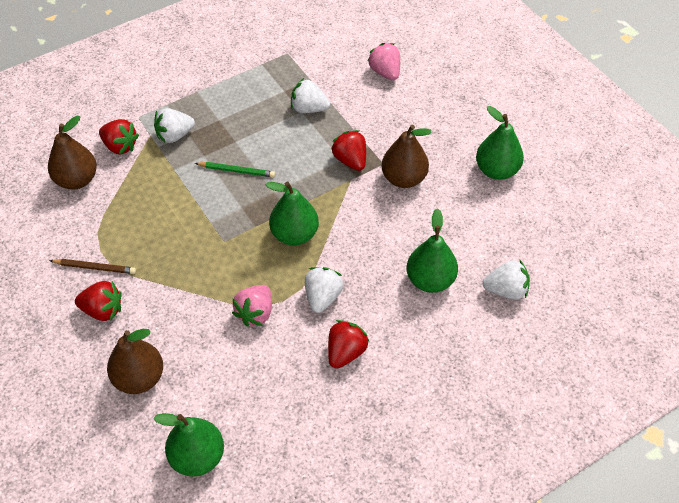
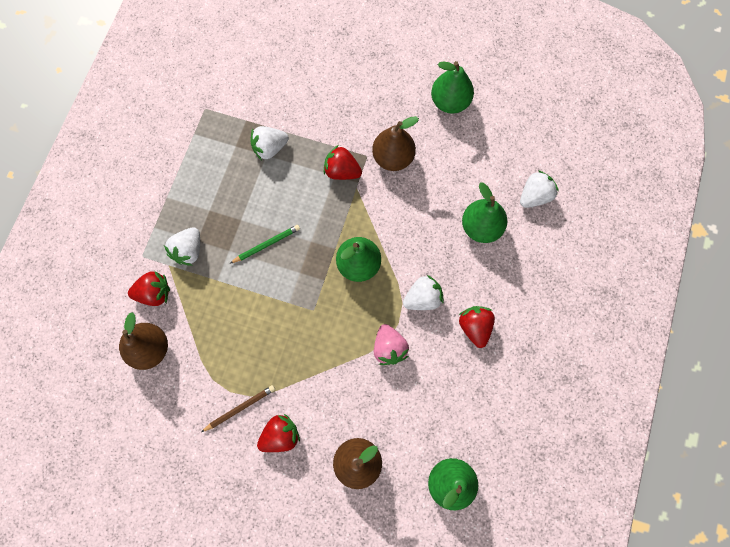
camera: 40 degrees left, 20 degrees up
white strawberry [305,267,344,313] -> white strawberry turned 90 degrees clockwise [403,275,444,310]
pink strawberry [368,43,400,81] -> none

